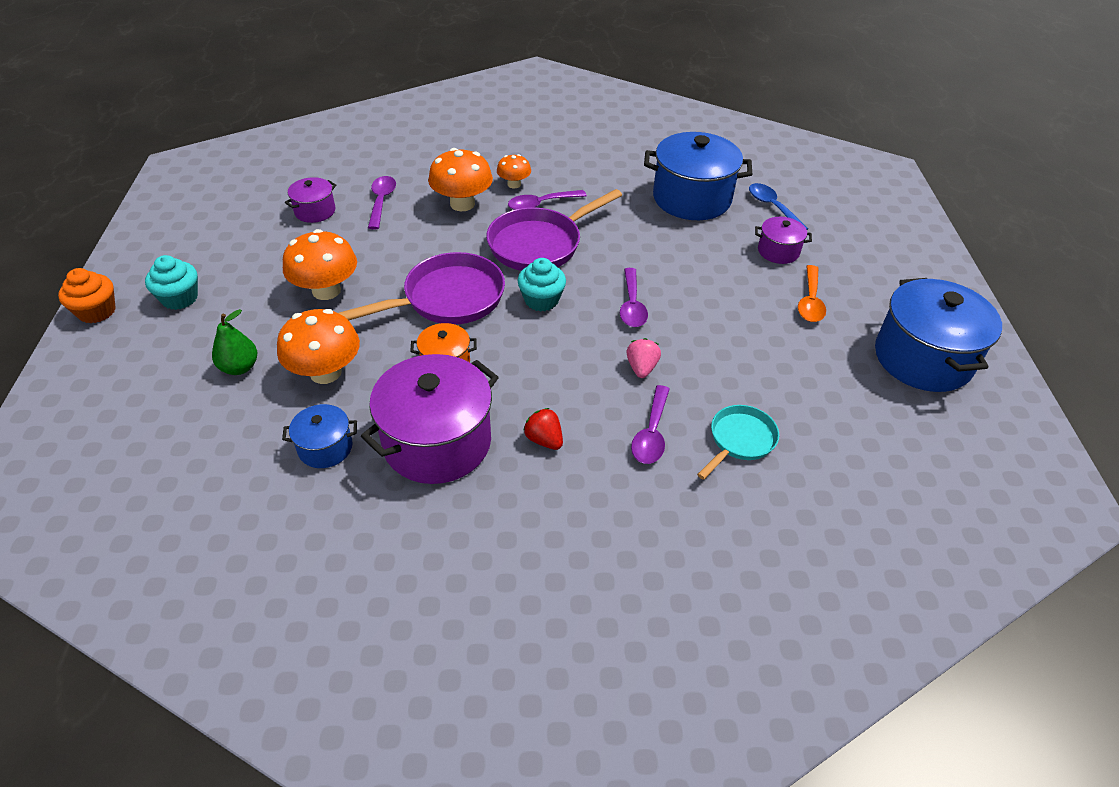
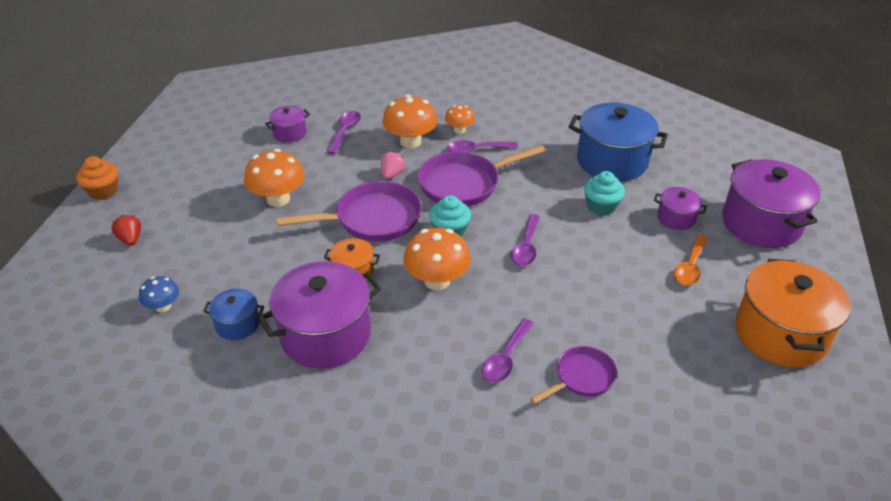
camera: 15 degrees right, 5 degrees down
turquoise cupcake [145,255,198,310] -> turquoise cupcake moved to [584,171,625,216]
green pear [212,309,257,375] -> none
orange mushroom [277,309,360,384] -> orange mushroom moved to [403,228,471,290]
red strawberry [523,408,563,450] -> red strawberry moved to [112,215,141,246]
pink strawberry [626,338,661,378] -> pink strawberry moved to [381,151,405,179]
turquoise pan [697,405,779,480] -> purple pan [530,346,617,404]
blue spoon [749,183,808,230] -> none
blue pot [875,278,1002,392] -> orange pot [735,259,851,367]
none -> blue mushroom [139,276,179,312]
none -> purple pot [722,159,820,248]

